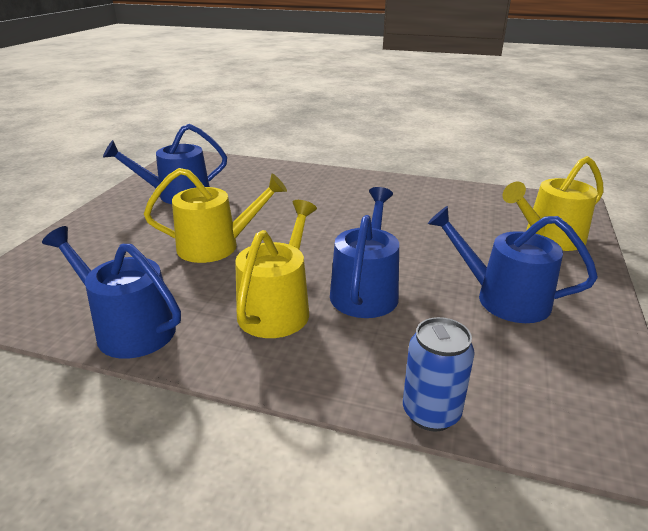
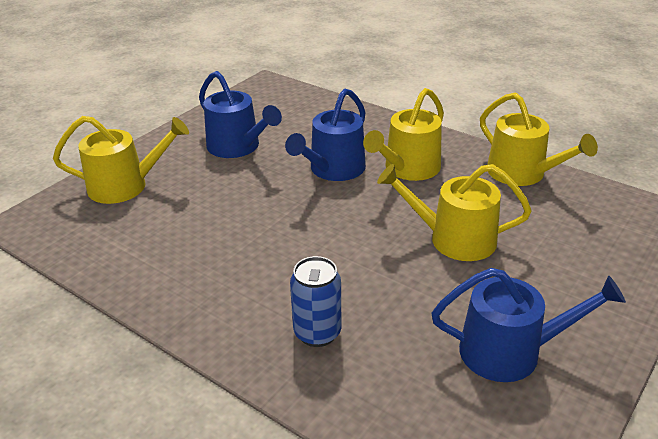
camera: 160 degrees left, 5 degrees up
blue watering can [42,226,181,359] -> yellow watering can [480,92,598,186]
blue can [403,317,475,432] -> blue can moved to [290,256,341,347]

